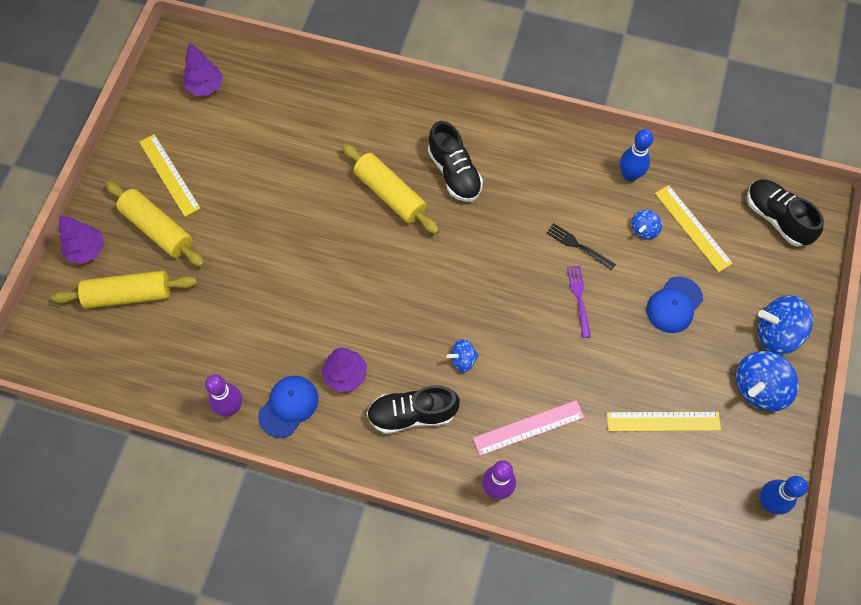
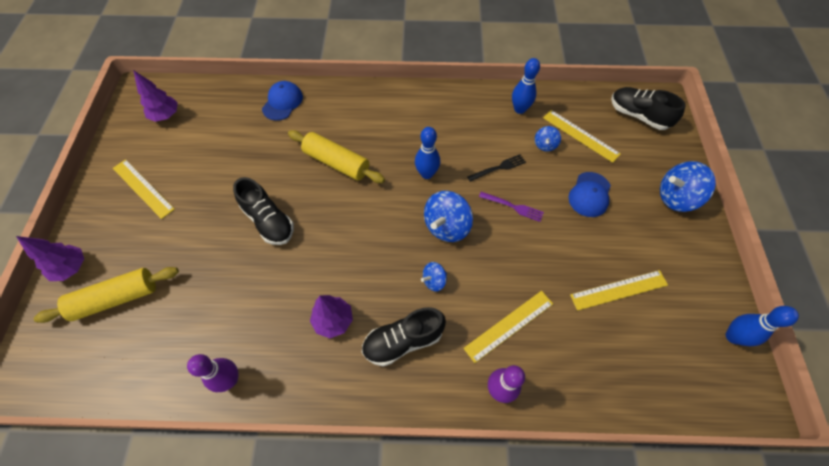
camera: 15 degrees left, 5 degrees down
yellow rolling pin [106,181,205,267] -> none
blue cap [258,376,318,438] -> blue cap moved to [262,81,303,121]
black shoe [428,121,483,202] -> black shoe moved to [233,177,294,245]
pink ruler [473,400,584,456] -> yellow ruler [463,291,553,363]
black fork [546,223,616,270] -> black fork turned 135 degrees clockwise [467,154,526,182]
purple fork [567,266,591,338] -> purple fork turned 135 degrees clockwise [479,192,544,222]
blue spinning top [736,351,799,412] -> blue spinning top moved to [424,191,473,242]
none -> blue bowling pin [415,127,440,179]

